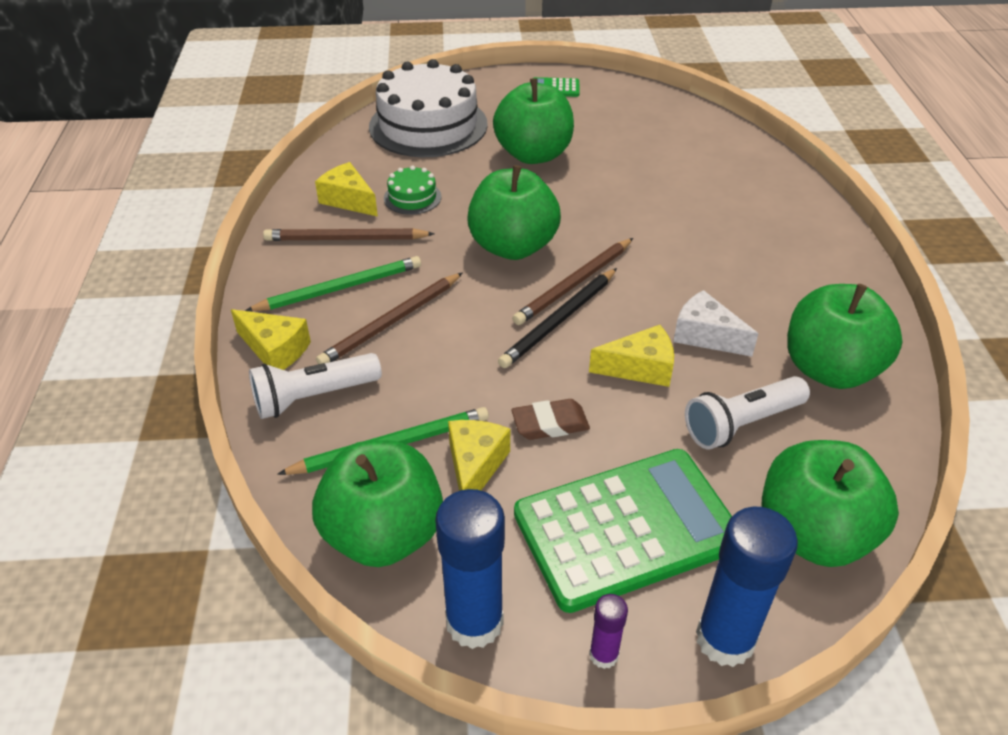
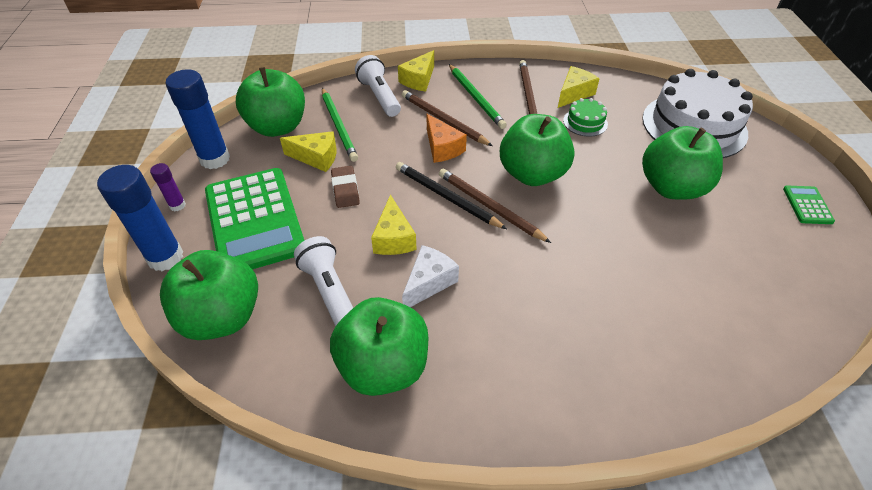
camera: 90 degrees right, 5 degrees up
none -> orange cheese [427,114,467,163]

